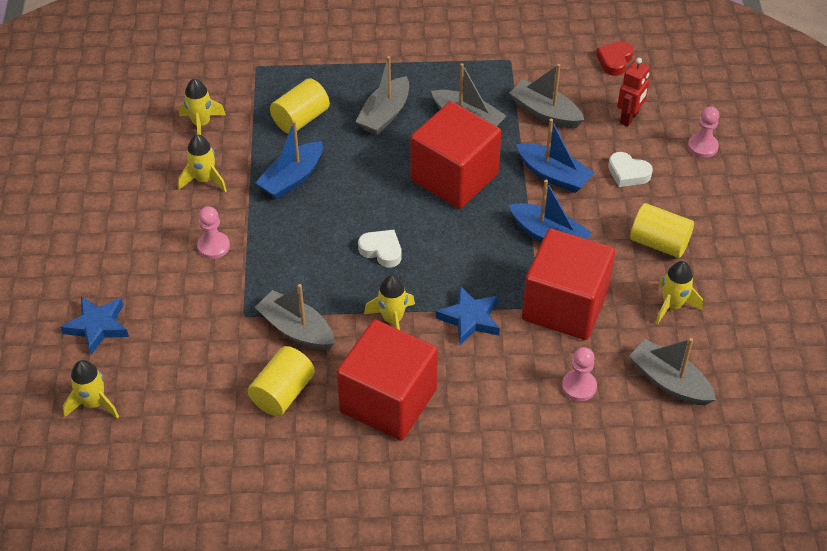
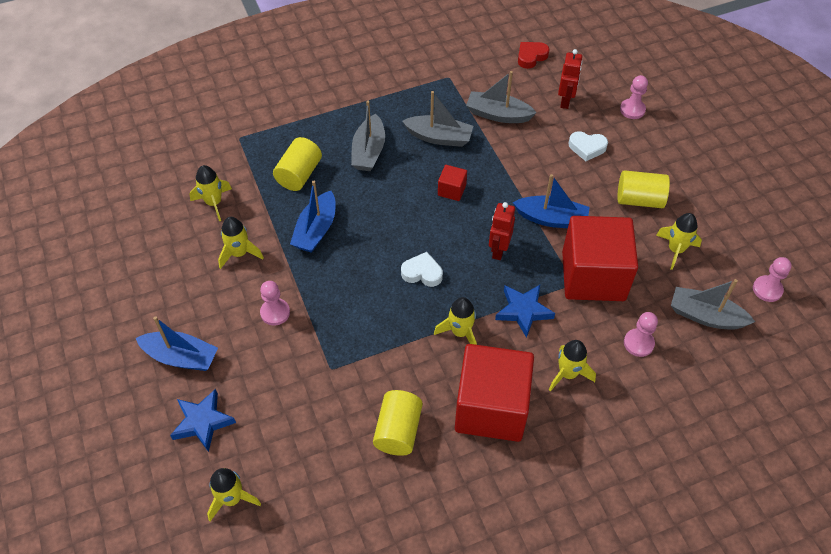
camera: 20 degrees left, 5 degrees up
grey boat [255,284,335,350] -> none
red cube [410,101,501,209] -> red cube [438,165,467,201], size x0.41
blue boat [517,119,594,193] -> blue boat moved to [136,316,218,371]
red heart [596,41,634,76] -> red heart turned 45 degrees clockwise [518,42,549,69]
none -> red robot [489,202,515,260]
none -> yellow rocket [549,340,596,392]
none -> pink pawn [753,257,791,302]

